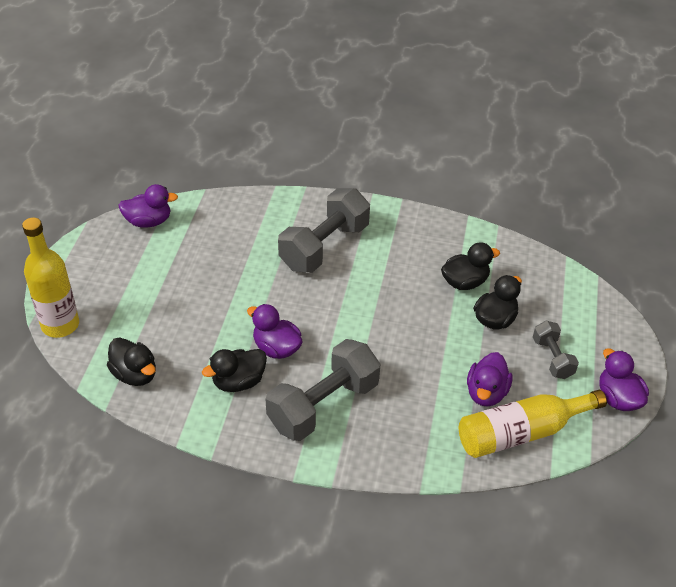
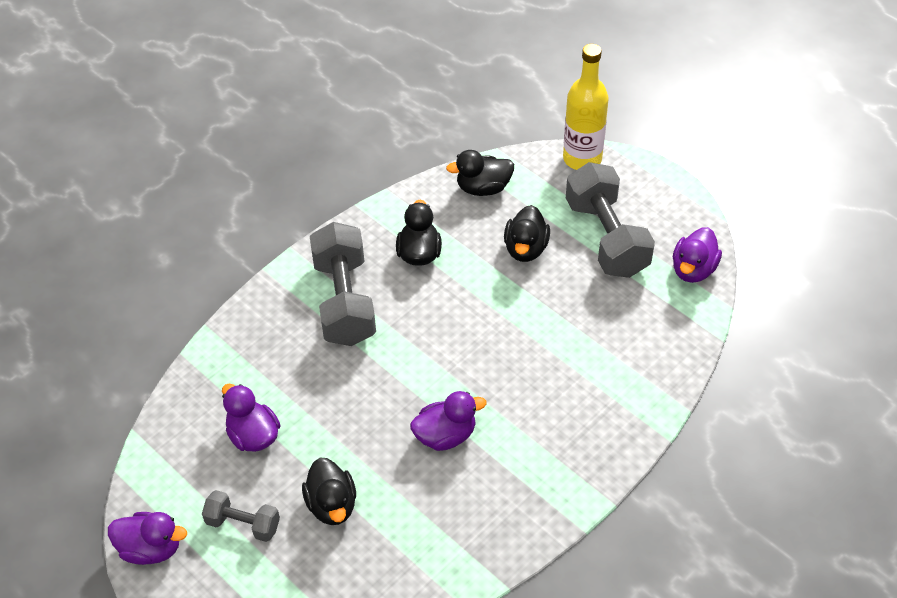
camera: 125 degrees right, 5 degrees up
purple duck [247,304,302,359] -> purple duck moved to [410,391,486,451]
grey dumbbell [278,188,370,273] -> grey dumbbell moved to [566,162,655,278]
black duck [441,242,500,290] -> black duck moved to [504,205,550,262]
yellow bottle [459,390,607,458] -> none

